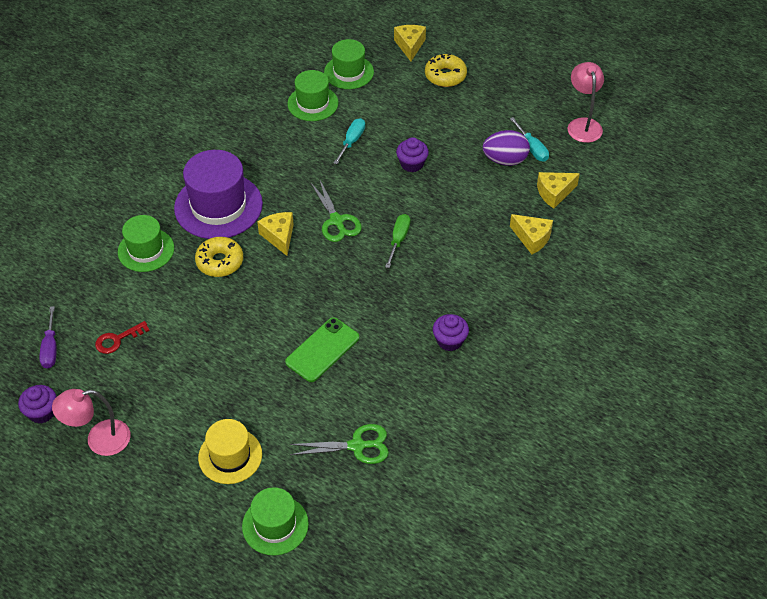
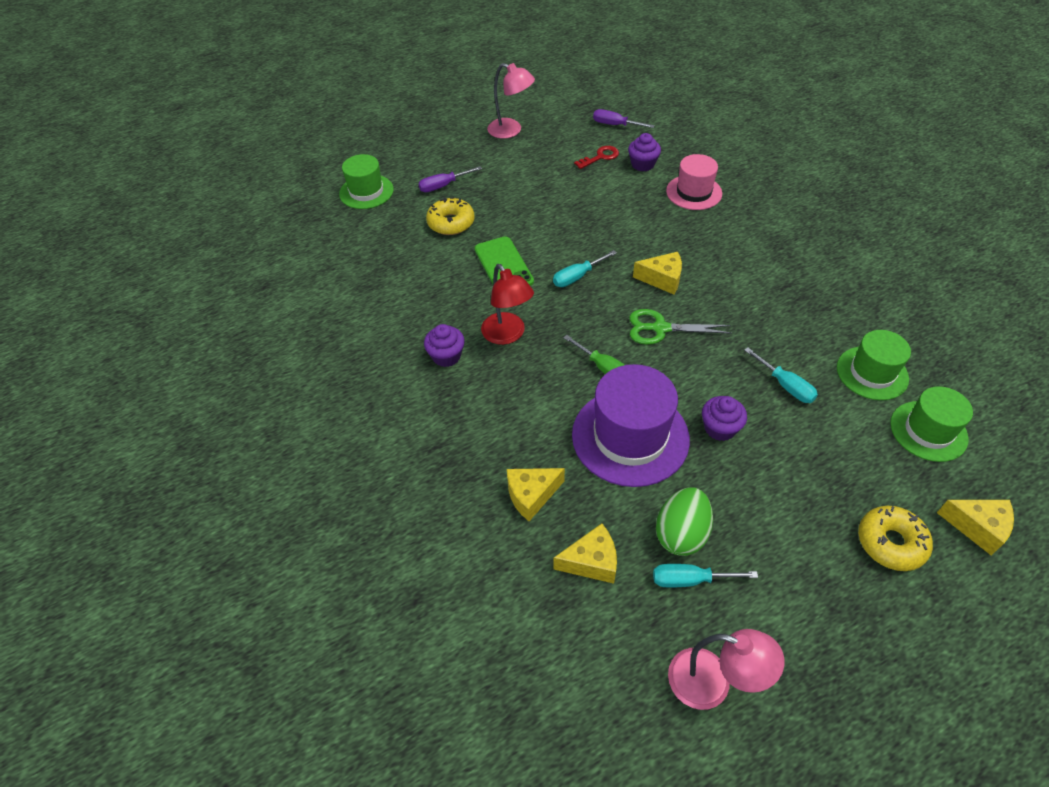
camera: 120 degrees right, 0 degrees up
purple cupcake [18,385,57,424] -> purple cupcake moved to [628,133,661,171]
pink lamp [52,389,131,456] -> pink lamp turned 105 degrees clockwise [487,63,535,139]
red key [95,321,150,354] -> red key turned 60 degrees clockwise [574,146,619,169]
green hat [118,215,174,272] -> pink hat [666,154,722,210]
purple hat [174,150,263,239] -> purple hat moved to [572,364,690,487]
yellow donut [195,237,243,277] -> yellow donut moved to [426,197,474,235]
yellow hat [198,419,262,484] -> purple screwdriver [418,166,482,192]
green scissors [289,424,389,464] -> none
purple egg [483,130,530,166] -> green egg [656,487,713,556]
yellow cheese [537,172,580,208] -> yellow cheese turned 75 degrees clockwise [554,523,617,584]
none -> red lamp [481,264,534,345]
none -> turquoise screwdriver [553,250,617,287]

